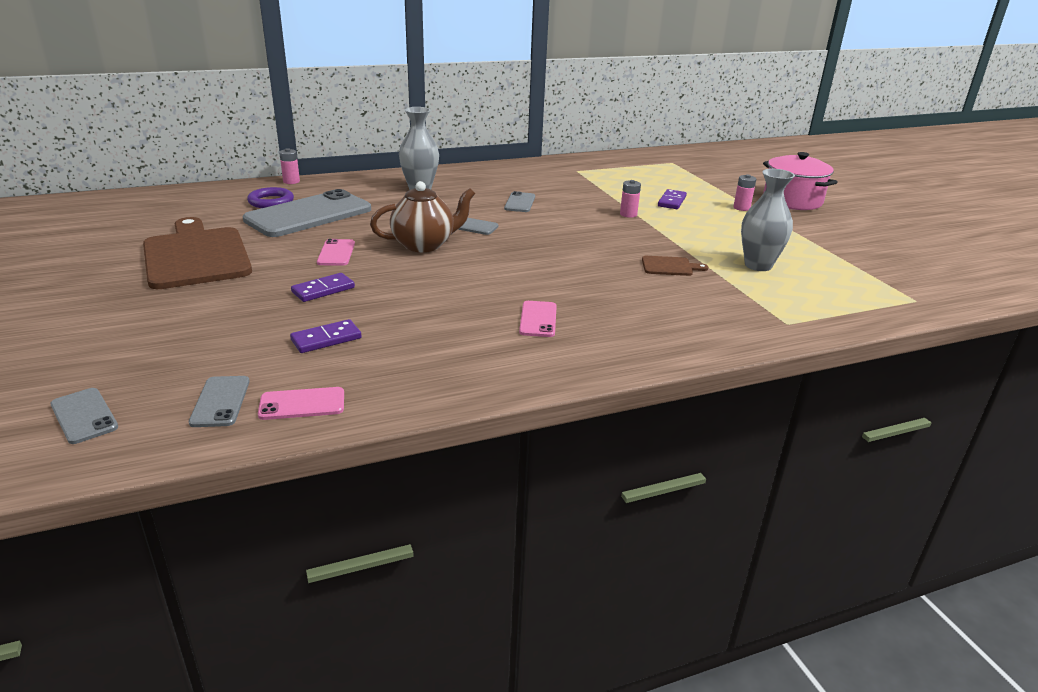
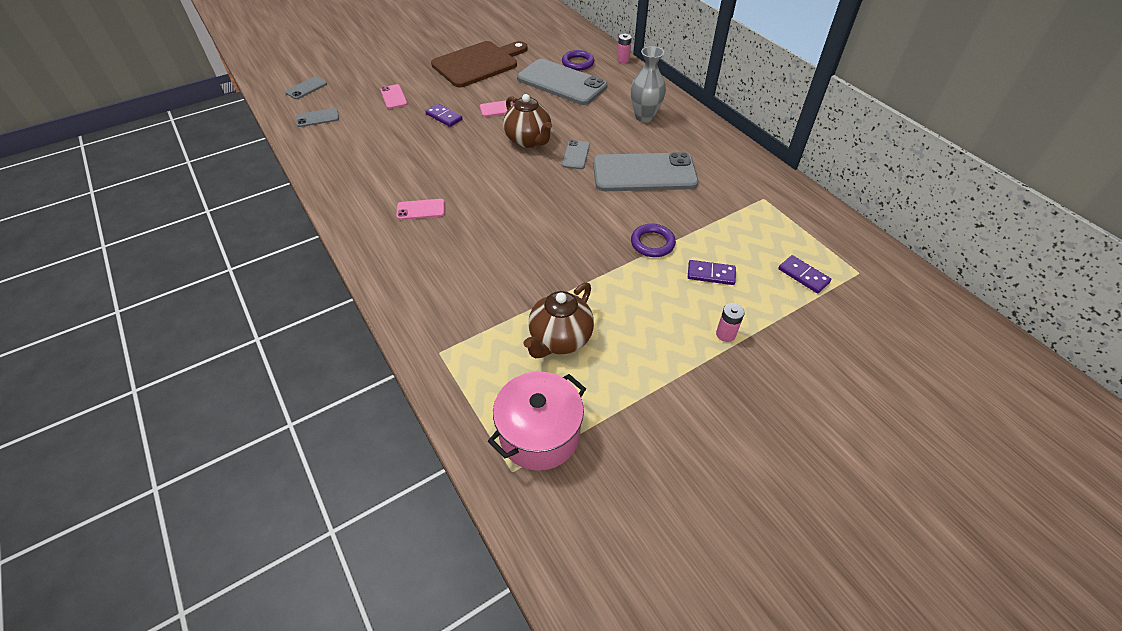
camera: 80 degrees right, 20 degrees up
pink phone [258,387,344,420] -> pink phone moved to [380,84,407,109]
purple domino [290,319,362,353] -> purple domino moved to [779,255,831,293]
grey phone [504,191,535,212] -> grey phone [593,152,698,191], size x2.26
pink battery [620,180,641,218] -> purple ring [631,224,676,257]
brown cutting board [642,256,708,276] -> none
grey vase [741,169,795,271] -> brown teapot [524,282,594,358]
pink pot [763,152,838,210] -> pink pot moved to [488,372,586,471]

